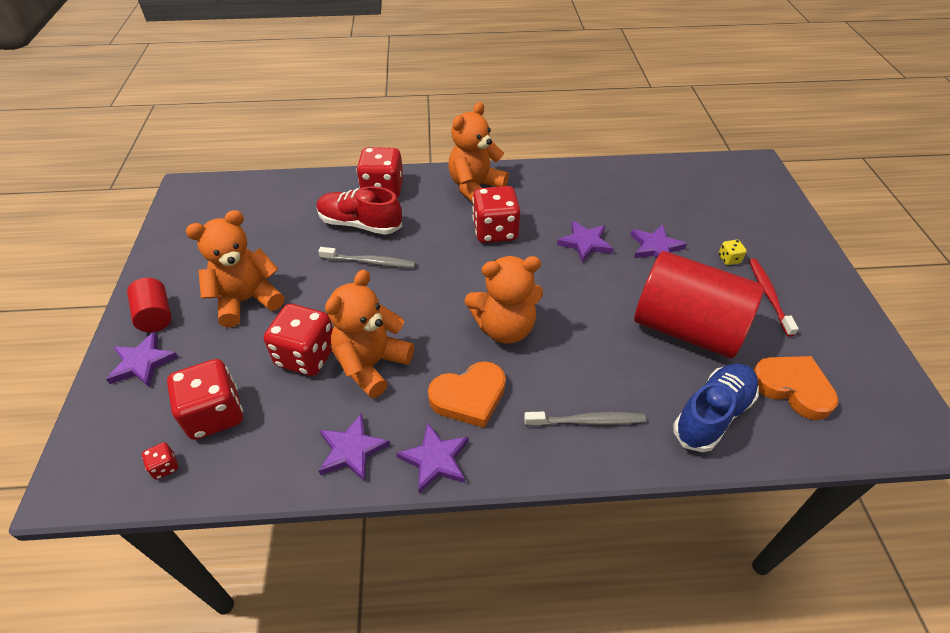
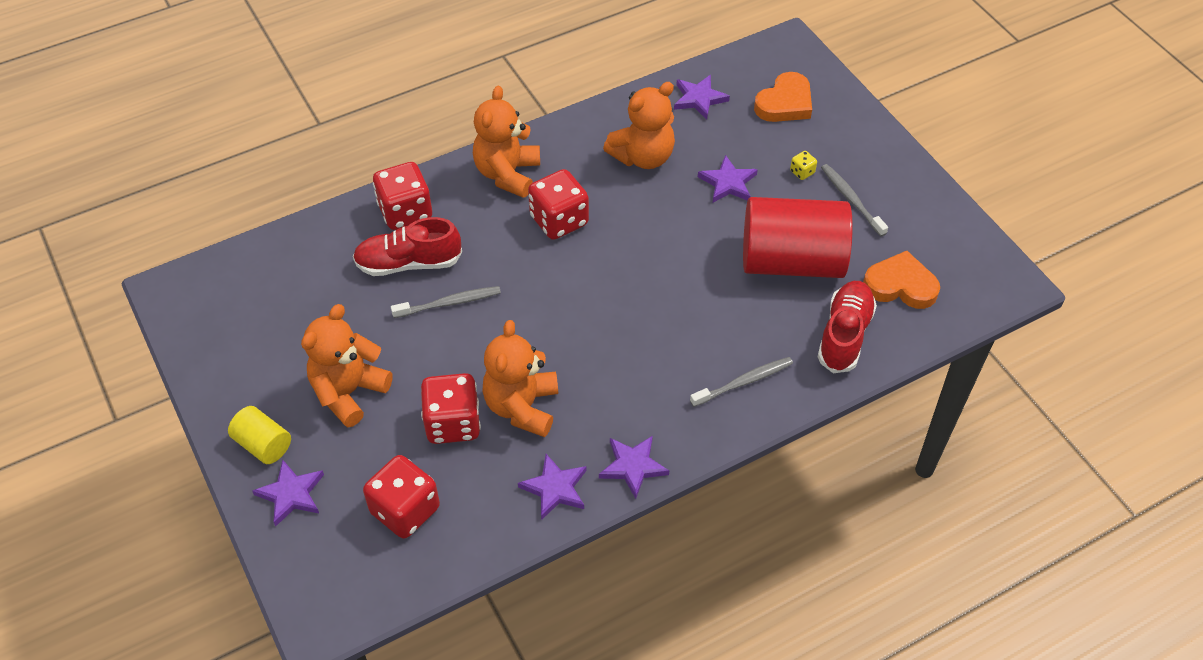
camera: 25 degrees left, 5 degrees up
red cylinder [127,278,172,332] -> yellow cylinder [228,406,291,464]
red dice [142,442,178,480] -> none
orange heart [428,361,506,428] -> orange heart moved to [754,72,812,122]
orange teddy bear [465,256,543,343] -> orange teddy bear moved to [603,82,675,169]
purple star [557,221,613,263] -> purple star moved to [674,75,730,120]
blue shoe [673,363,759,452] -> red shoe [818,281,877,373]
red toothbrush [749,259,799,337] -> grey toothbrush [821,164,888,237]

